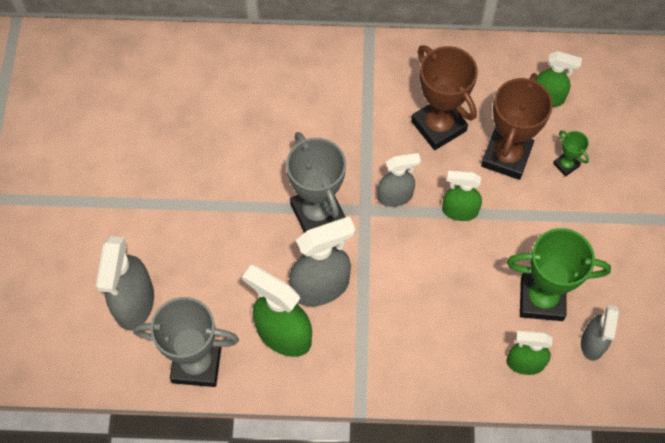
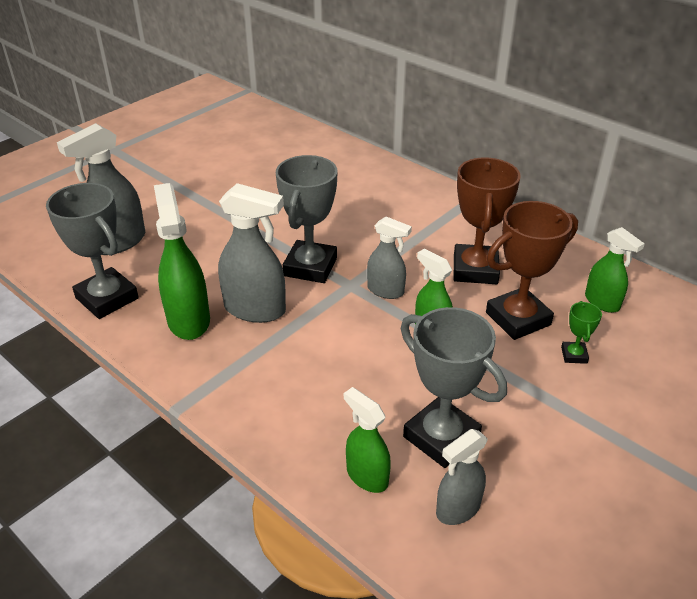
camera: 40 degrees right, 25 degrees down
green trophy [507,228,611,321] -> grey trophy [401,307,507,468]

